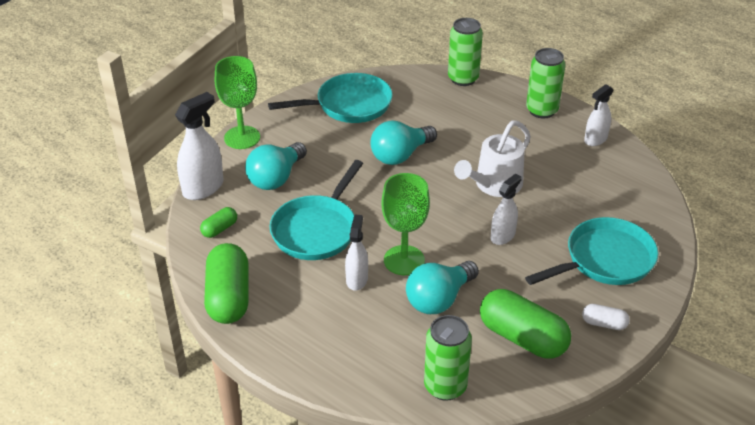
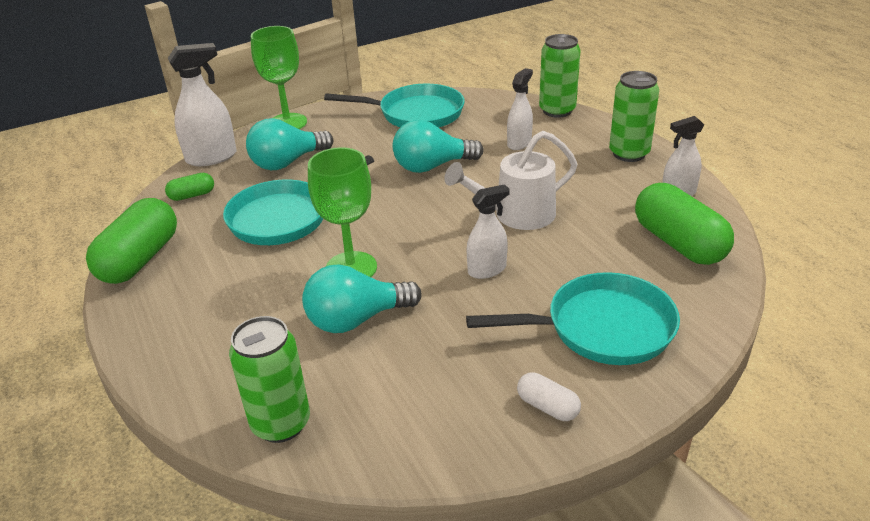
camera: 25 degrees right, 5 degrees down
white spray bottle [345,214,368,291] -> white spray bottle moved to [507,68,533,150]
green capsule [480,289,571,359] -> green capsule moved to [635,183,734,265]

